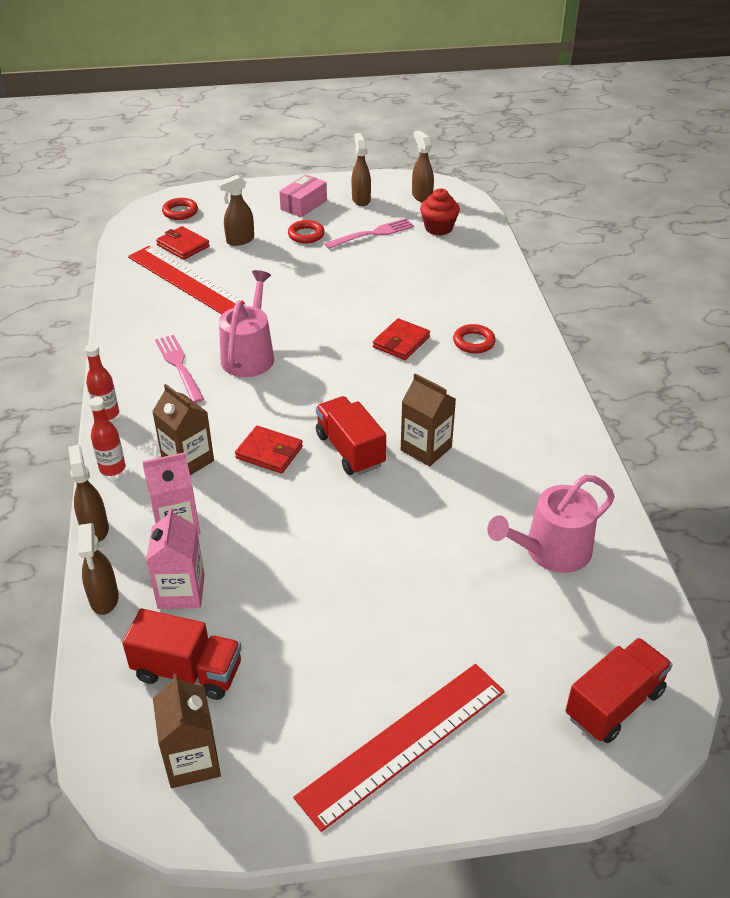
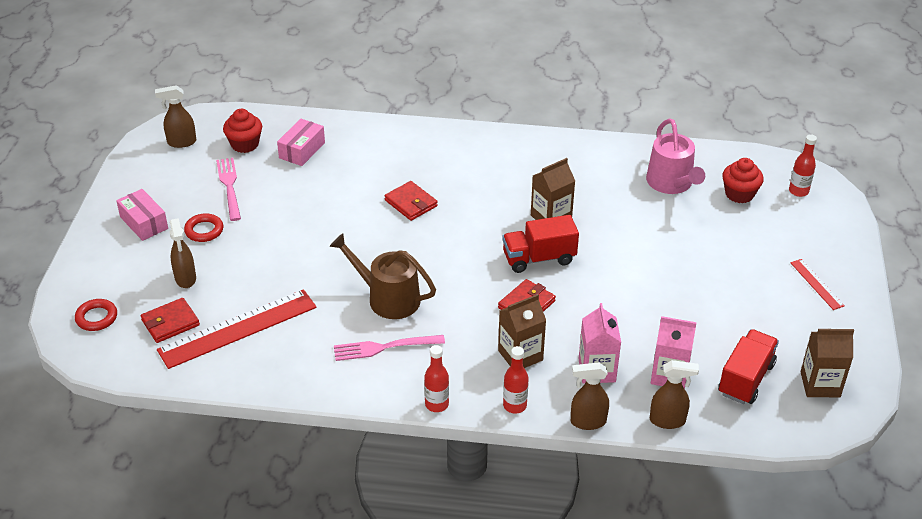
camera: 75 degrees left, 0 degrees up
pink watering can [219,270,274,377] -> brown watering can [330,233,436,319]
red ruler [294,664,505,832] -> red ruler [790,259,845,310], size x0.48
brown spray bottle [351,133,371,206] -> none
red ring [453,324,496,353] -> none
red truck [565,638,673,743] -> red bottle [789,134,817,197]
none -> pink box [277,119,325,166]
none -> red cupcake [722,158,764,203]

